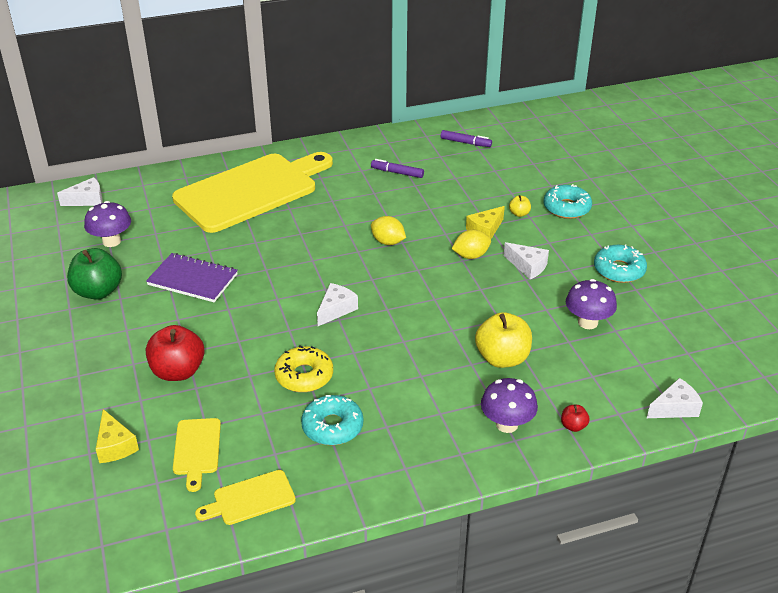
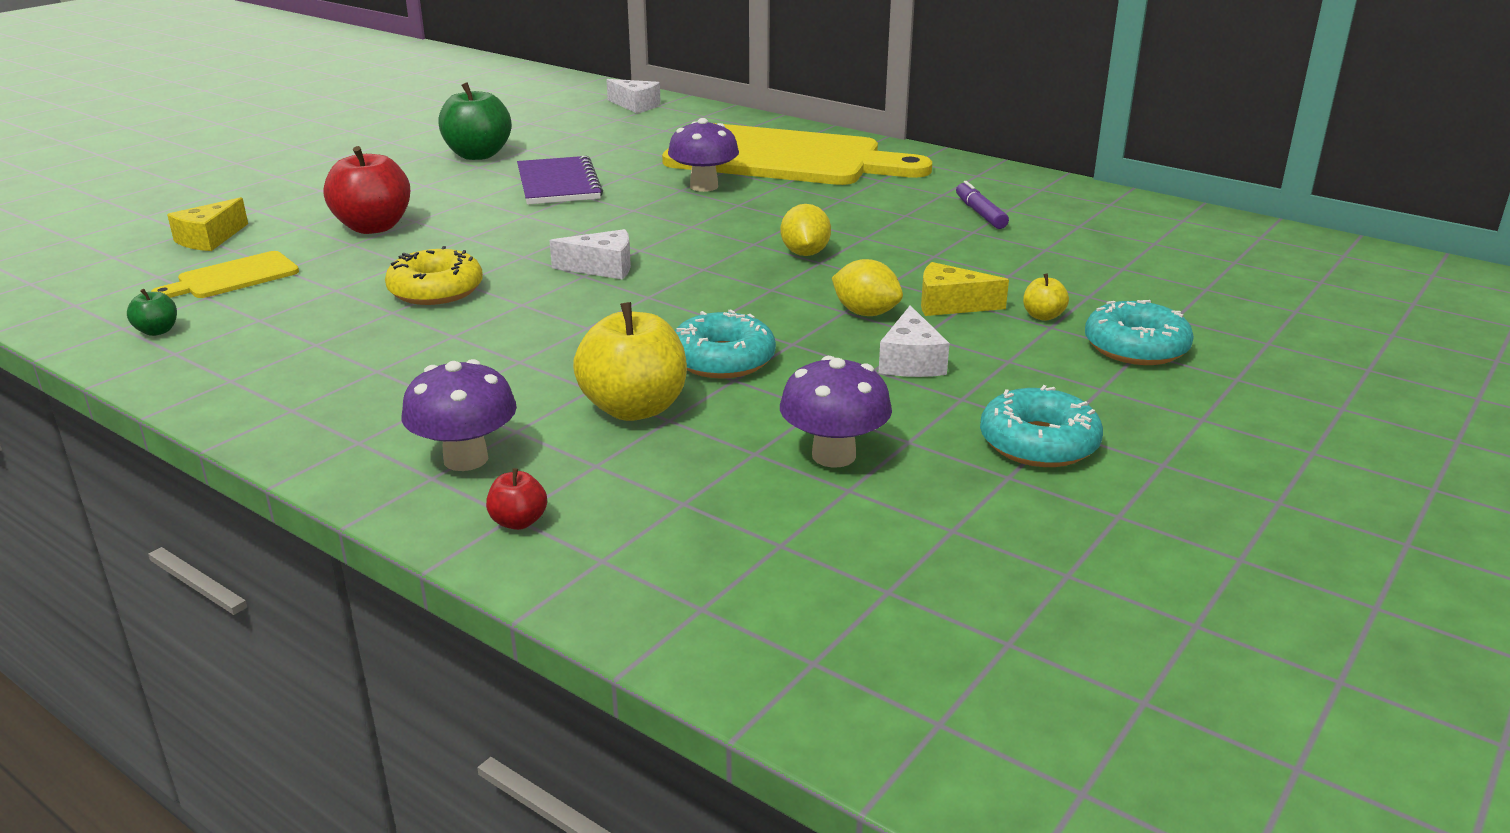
camera: 55 degrees right, 10 degrees down
purple mushroom [84,201,131,247] -> purple mushroom moved to [668,118,739,192]
yellow cutting board [195,470,296,525] -> green apple [127,289,177,336]
turquoise donut [301,395,363,445] -> turquoise donut moved to [674,309,776,379]
purple marker [441,130,492,147] -> none
white cheese [647,378,703,418] -> none

